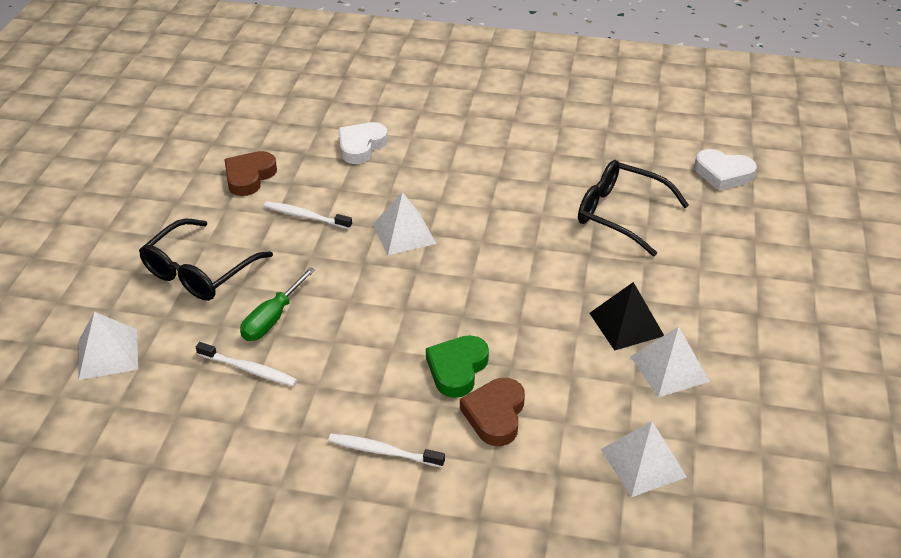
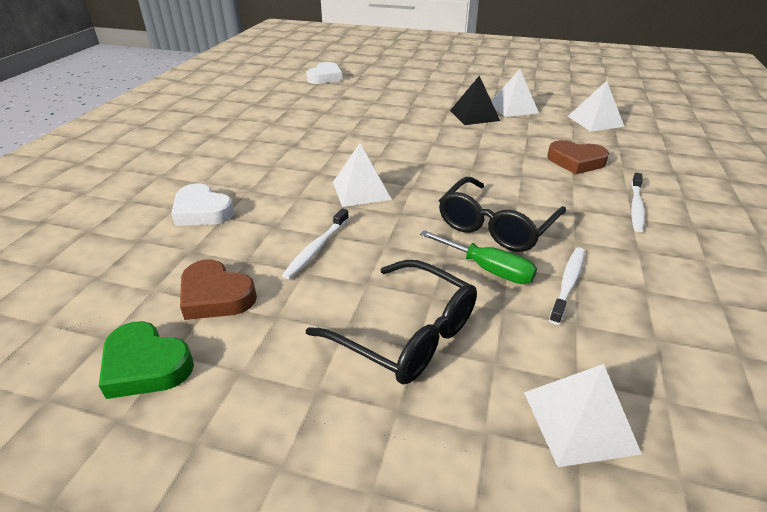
camera: 85 degrees left, 5 degrees down
green heart [426,335,489,398] -> green heart moved to [99,321,194,399]
black glasses [578,160,689,256] -> black glasses moved to [439,177,566,252]

